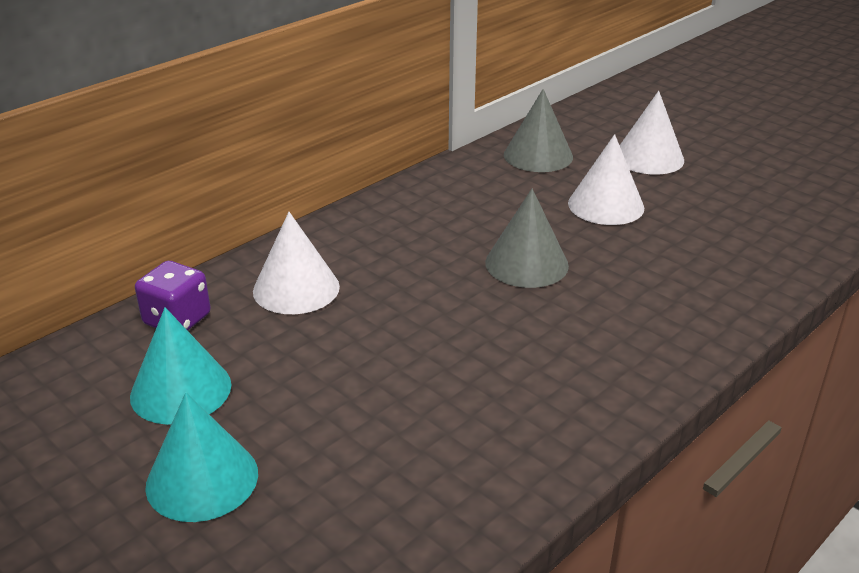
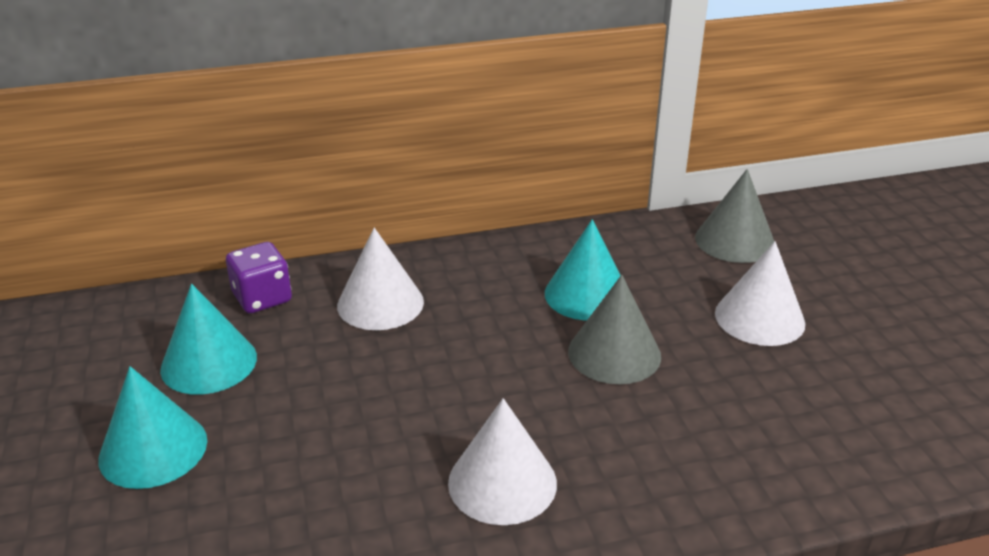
camera: 30 degrees right, 0 degrees up
white cone [620,91,684,175] -> white cone moved to [448,398,557,525]
none -> turquoise cone [545,219,621,321]

